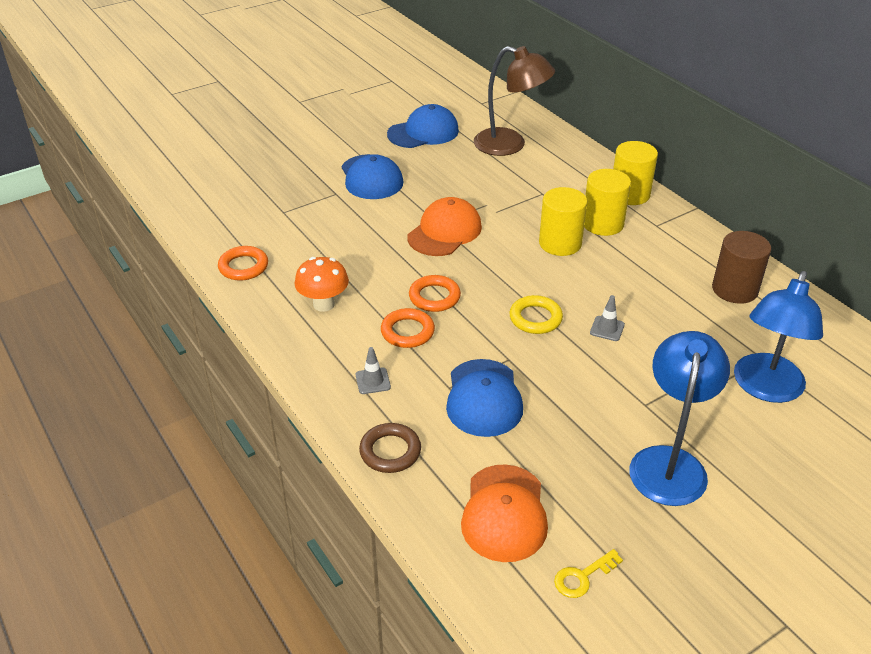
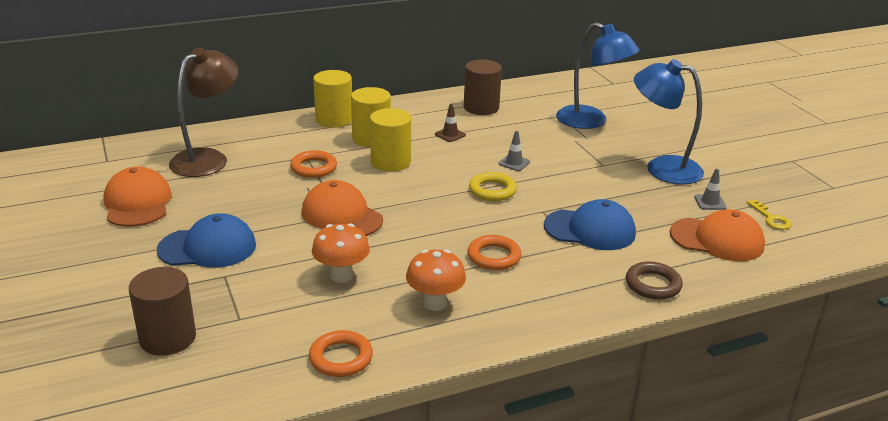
camera: 80 degrees left, 10 degrees down
grey traffic cone [356,347,391,394] -> grey traffic cone moved to [694,168,727,210]
blue cap [387,104,459,148] -> orange cap [104,166,172,227]
orange ring [409,275,461,312] -> orange ring moved to [290,150,337,178]
none -> brown cylinder [129,267,196,356]
none -> orange mushroom [312,223,370,283]
none -> brown traffic cone [435,103,466,142]

